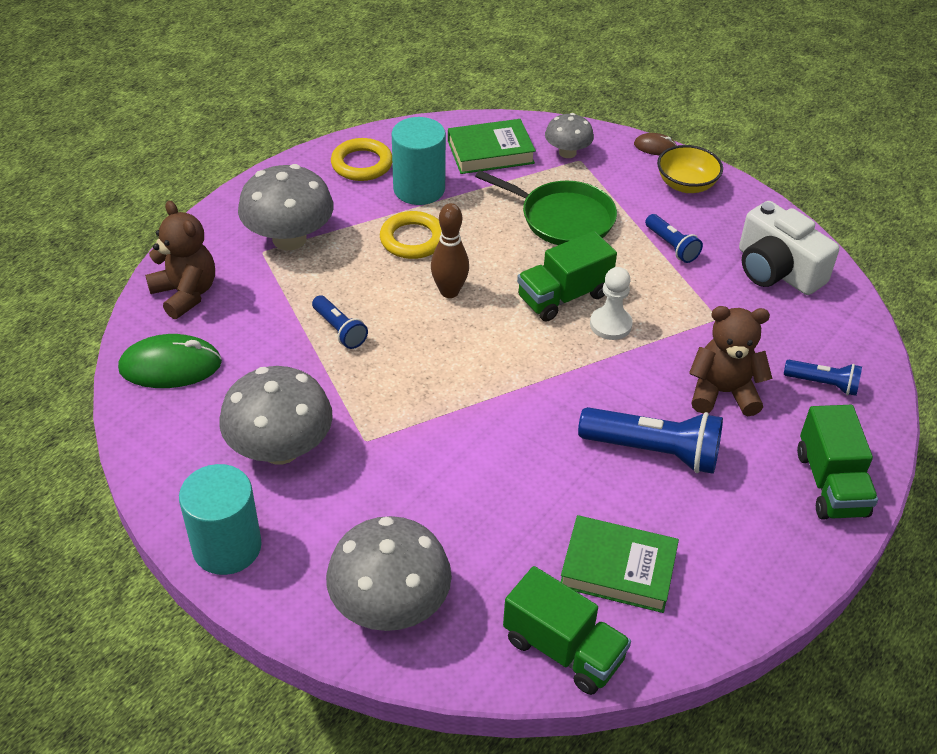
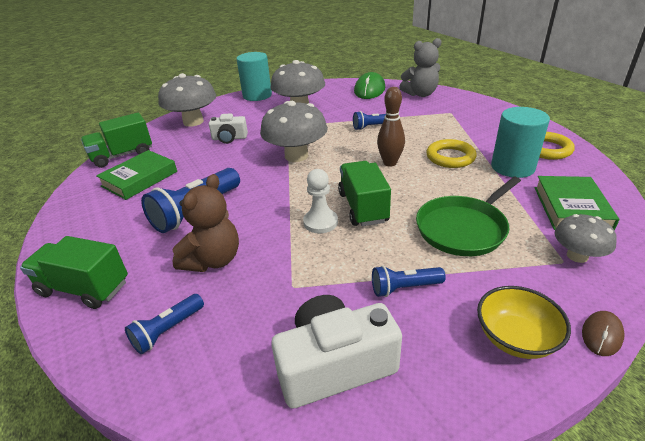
camera: 115 degrees right, 10 degrees down
brown teddy bear [145,201,215,319] -> grey teddy bear [399,38,442,97]
grey mushroom [238,164,334,250] -> grey mushroom moved to [260,101,328,162]
none -> white camera [209,113,248,144]

